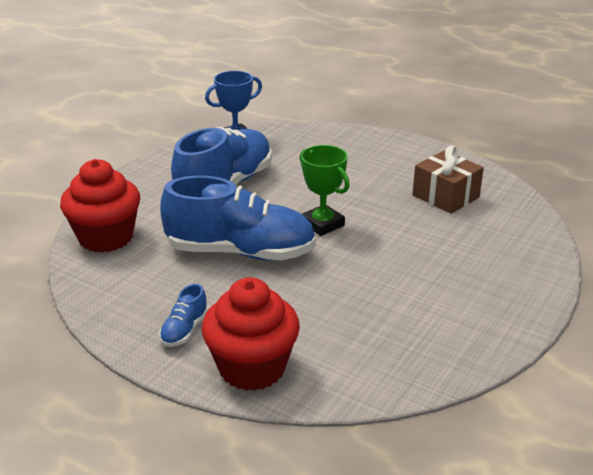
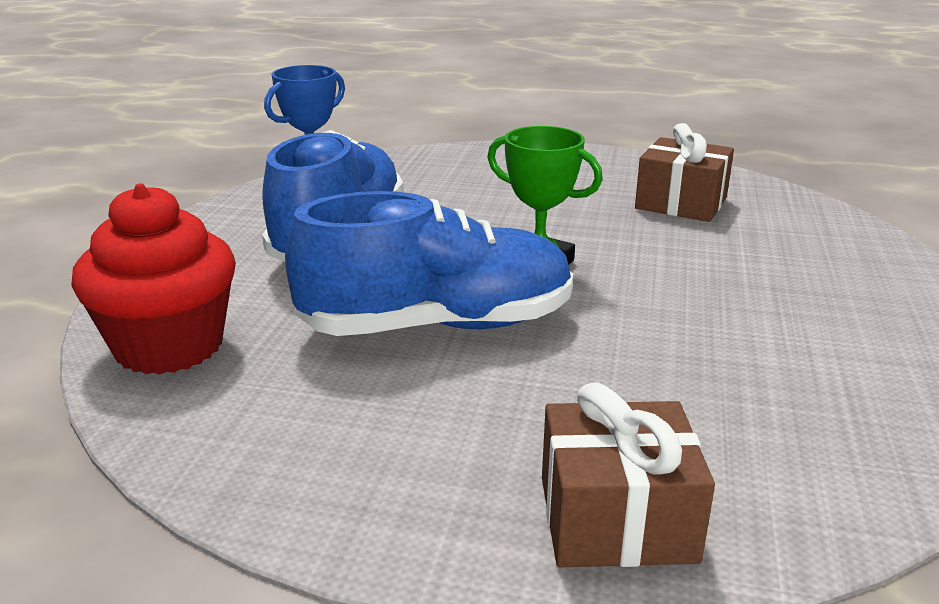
camera: 20 degrees left, 5 degrees down
blue shoe [159,284,208,347] -> none
red cupcake [202,277,300,391] -> brown gift [542,382,715,567]

